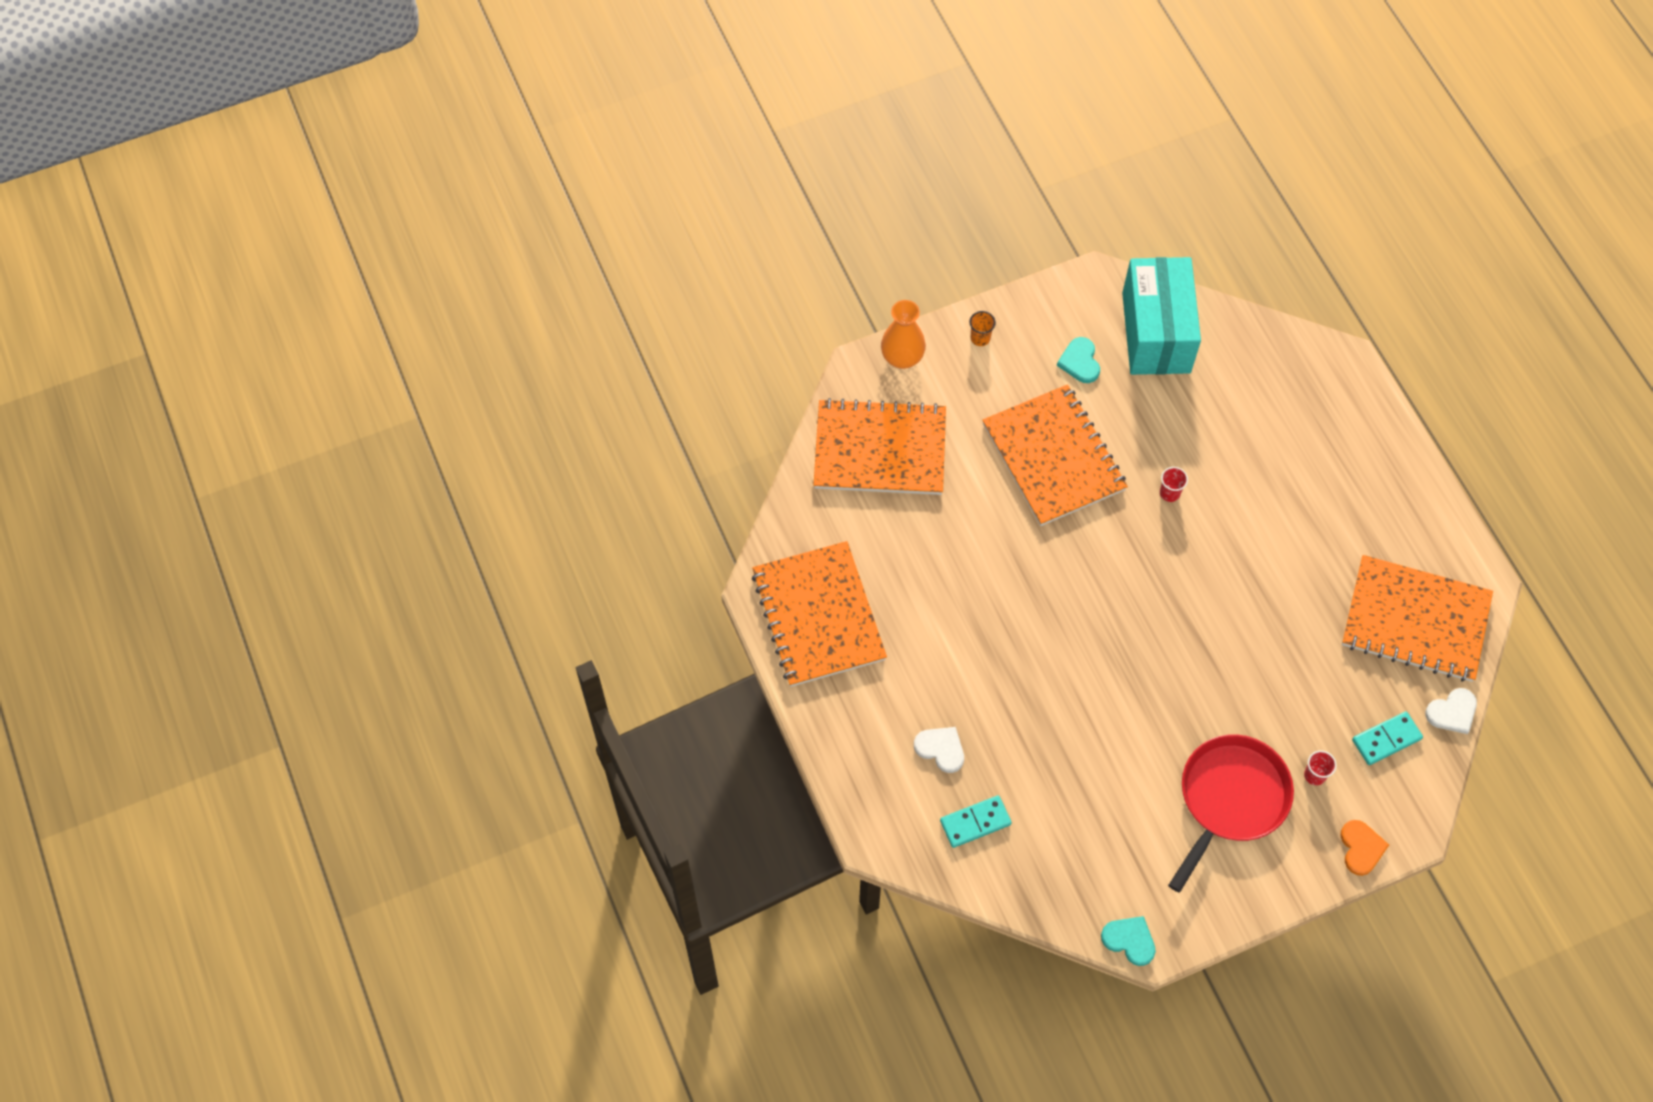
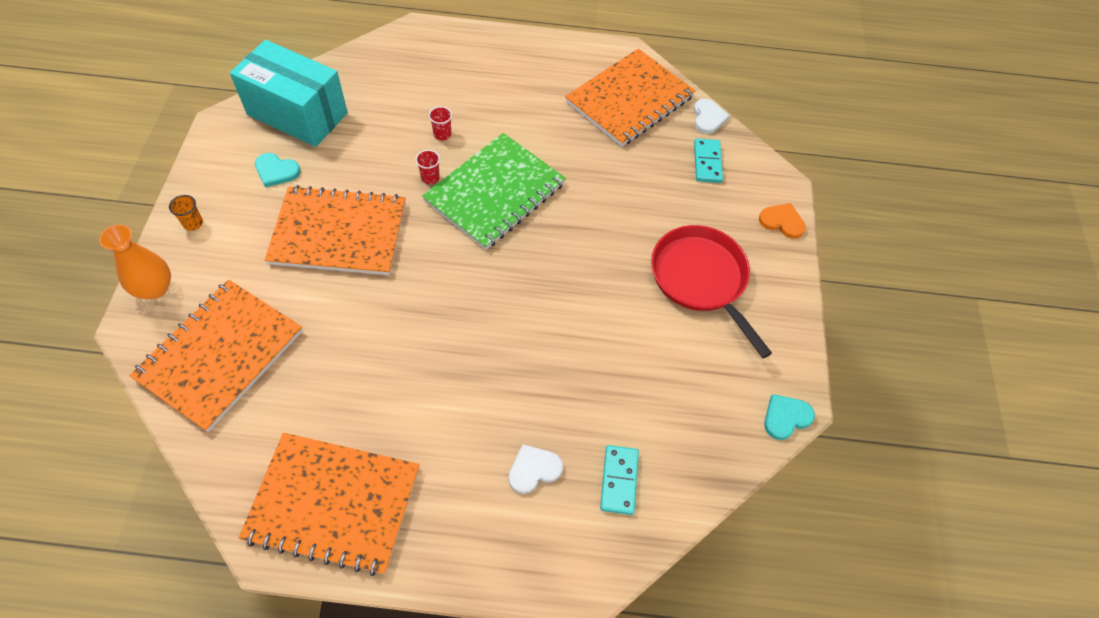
camera: 65 degrees left, 5 degrees down
red cup [1304,750,1337,785] -> red cup moved to [429,106,452,140]
none -> green notebook [422,133,566,250]

